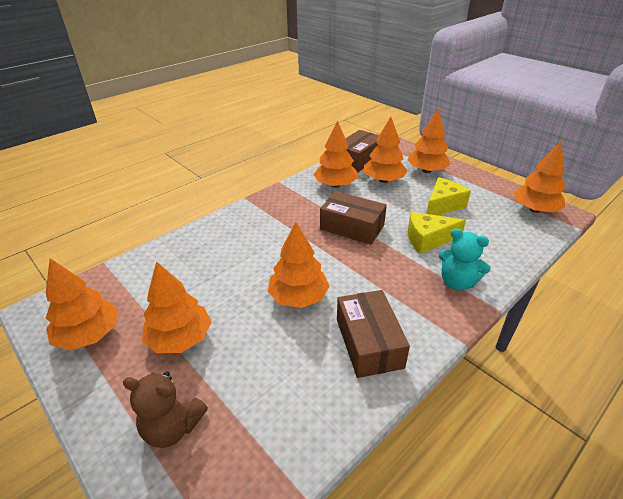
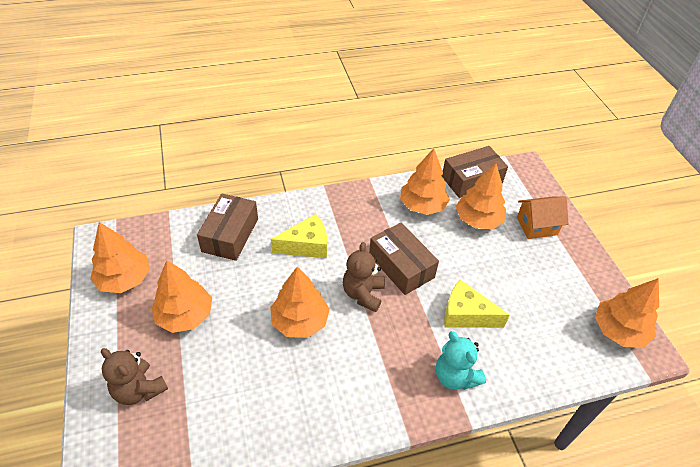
camera: 25 degrees right, 10 degrees up
brown box [337,290,410,378] -> brown box moved to [197,193,258,261]
orange tree [407,109,451,173] -> orange house [517,196,569,239]
yellow cheese [426,177,471,215] -> yellow cheese moved to [271,214,327,258]
none -> brown teddy bear [343,242,385,312]

